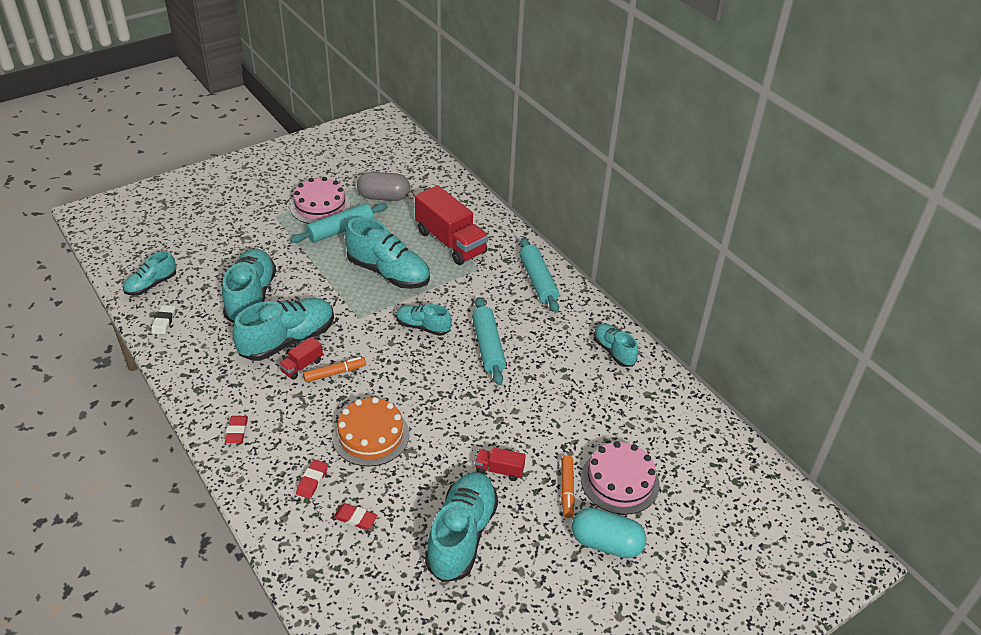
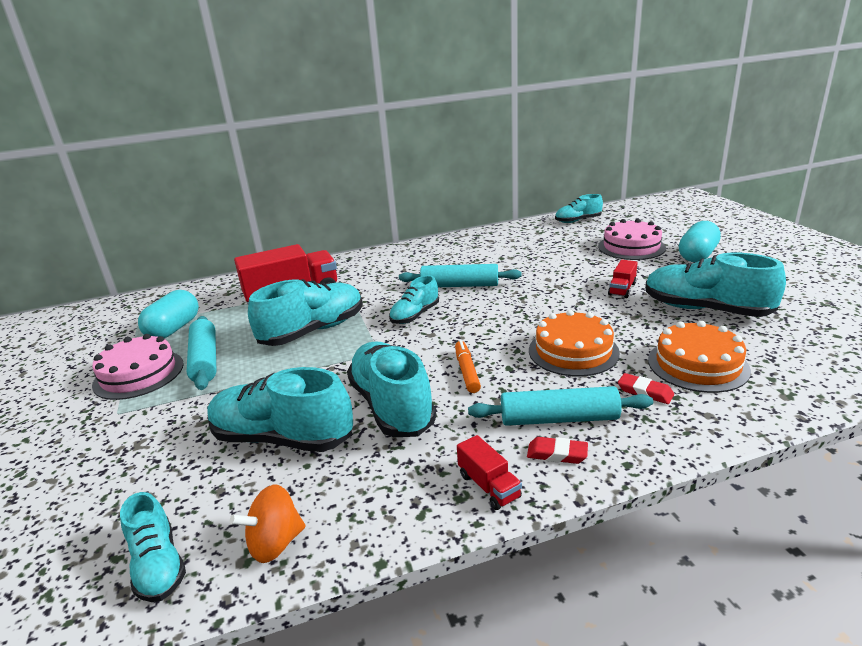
camera: 70 degrees left, 15 degrees down
white eraser [151,305,175,335] -> orange spinning top [230,484,305,563]
red truck [279,337,323,380] -> red truck moved to [457,435,522,510]
red eraser [333,503,378,530] -> orange cake [648,321,751,393]
grey capsule [357,172,410,201] -> turquoise capsule [138,290,199,338]
turquoise rolling pin [520,238,559,313] -> turquoise rolling pin moved to [468,386,653,426]
orange marker [561,455,575,518] -> none
turquoise shoe [594,323,638,367] -> turquoise shoe moved to [555,194,603,223]

